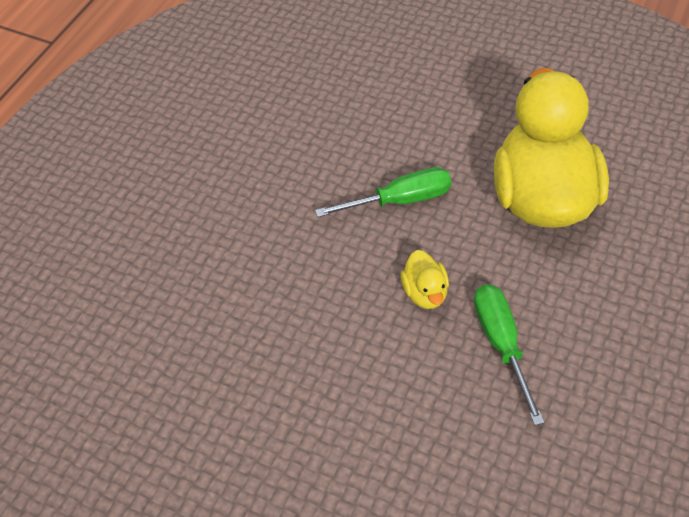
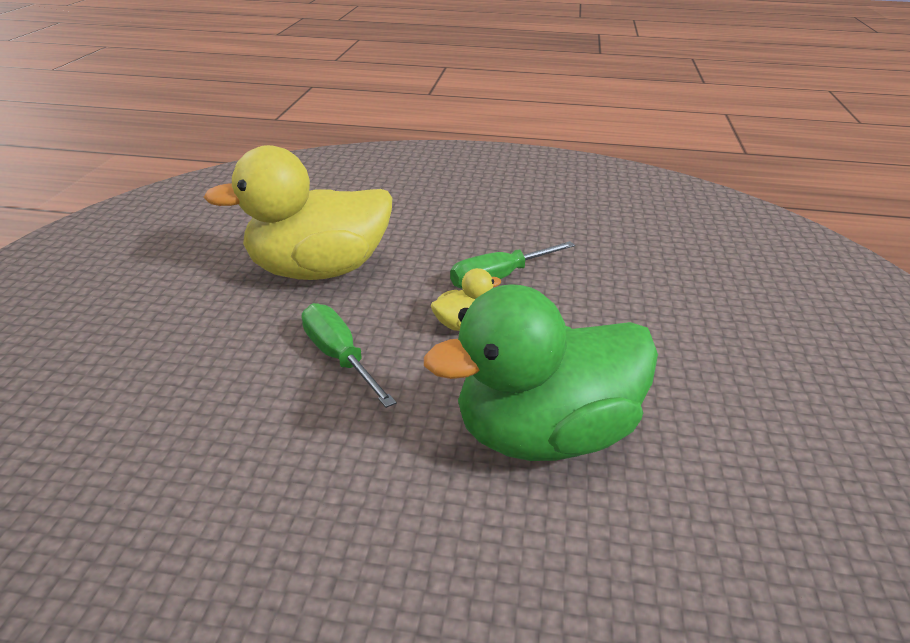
camera: 110 degrees left, 20 degrees down
none -> green duck [424,284,658,461]

